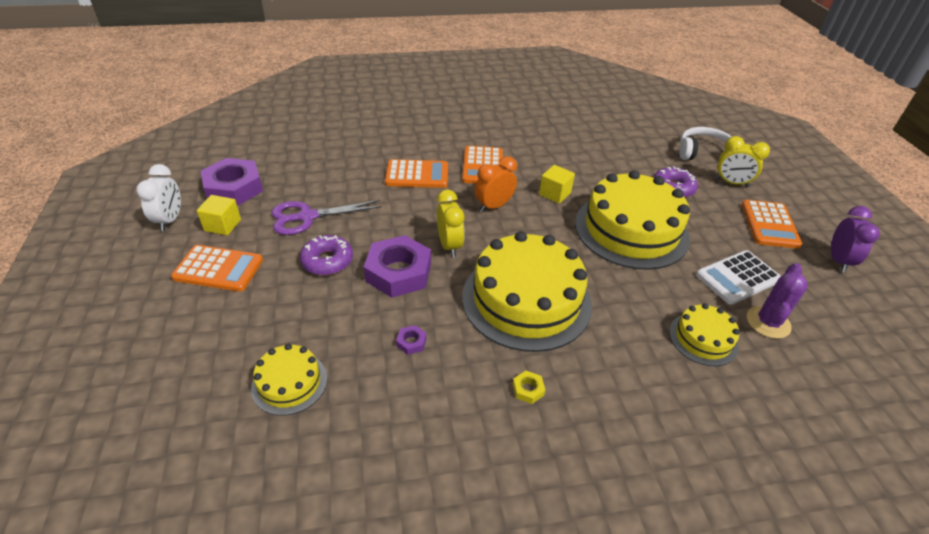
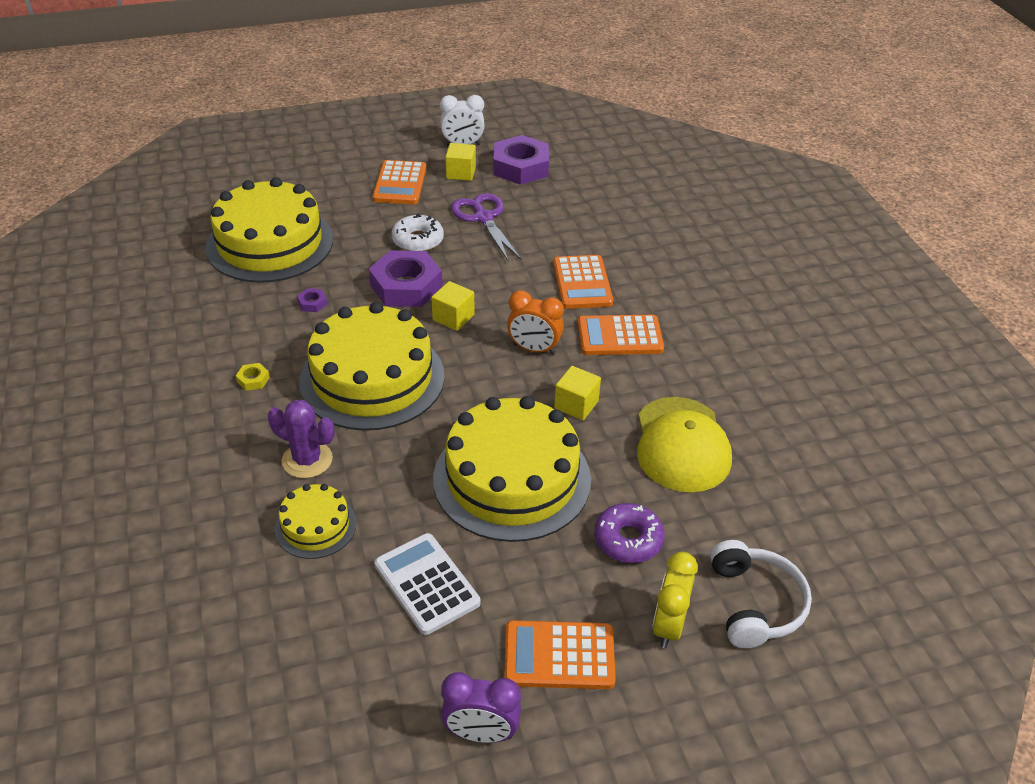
camera: 85 degrees right, 0 degrees up
yellow cake [251,344,327,416] -> yellow cake [206,177,333,283], size x2.04
purple donut [300,235,353,275] -> white donut [391,214,444,251]
yellow clock [437,190,465,257] -> yellow cube [431,281,475,331]
orange clock [475,156,517,212] -> orange clock turned 150 degrees clockwise [507,290,564,355]
purple cactus [747,263,808,339] -> purple cactus moved to [268,400,335,478]
none -> yellow cap [637,397,732,492]

